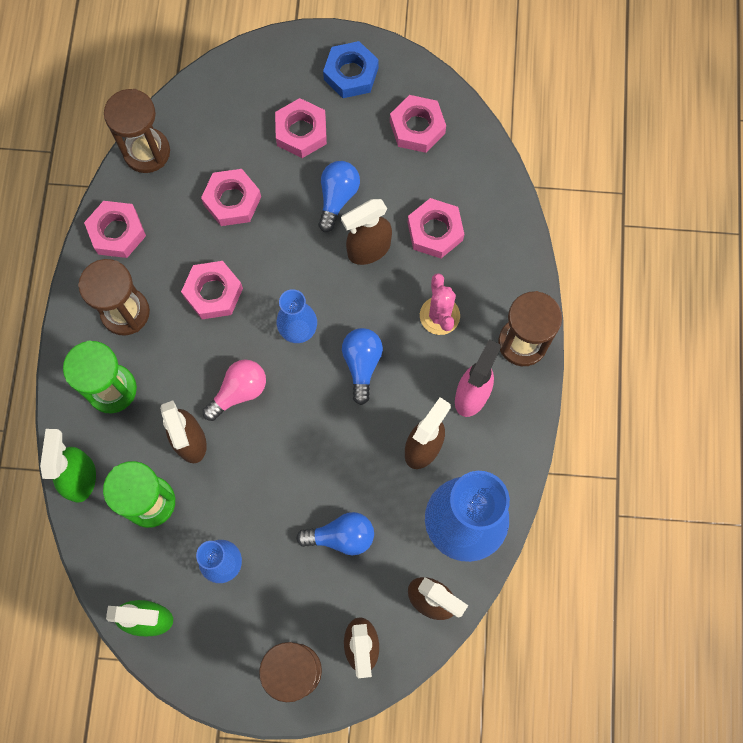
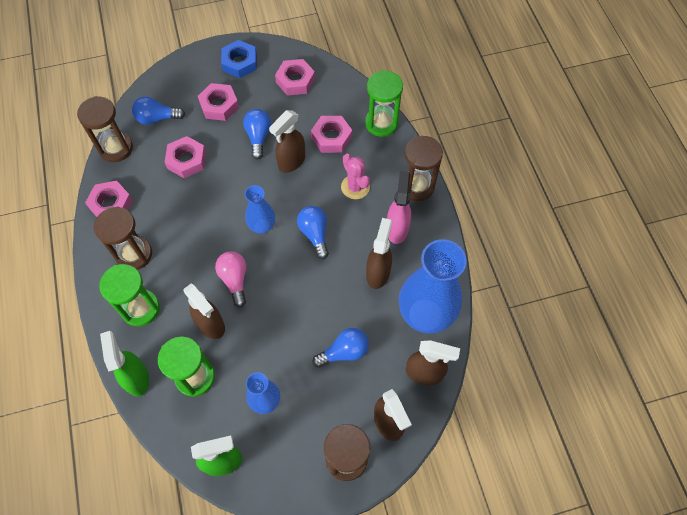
camera: 20 degrees left, 10 degrees down
pink nut [181,261,243,319] -> none
pink light bulb [202,360,266,421] -> pink light bulb turned 45 degrees counterclockwise [215,251,246,308]
none -> blue light bulb [132,97,185,125]
none -> green hourglass [365,70,403,137]

